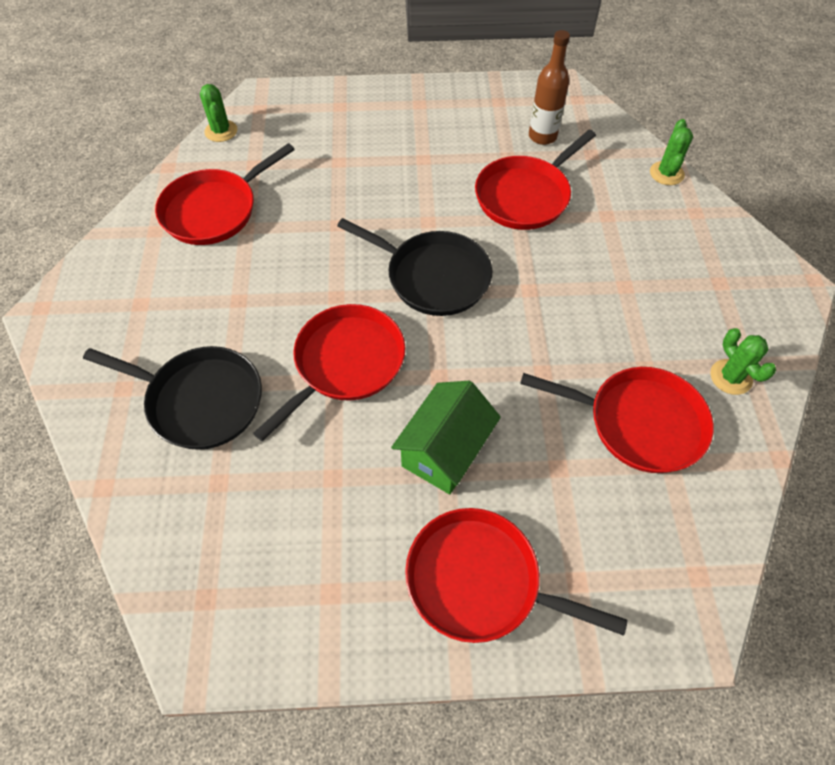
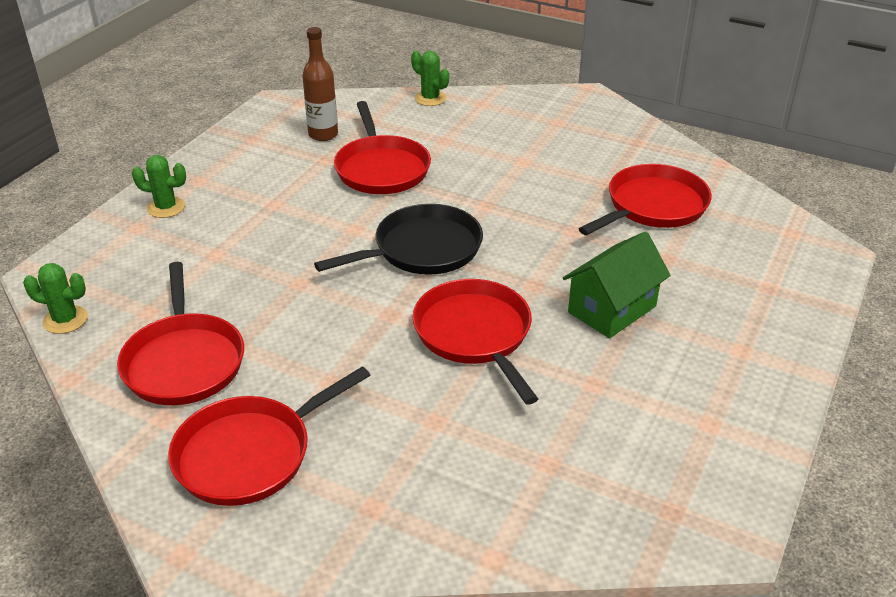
camera: 60 degrees left, 20 degrees down
black pan [83,346,262,450] -> none
green house [391,381,501,494] -> green house turned 75 degrees clockwise [563,231,671,338]
red pan [405,508,628,643] -> red pan moved to [168,366,370,506]
green cactus [710,328,776,395] -> green cactus moved to [132,155,186,218]

